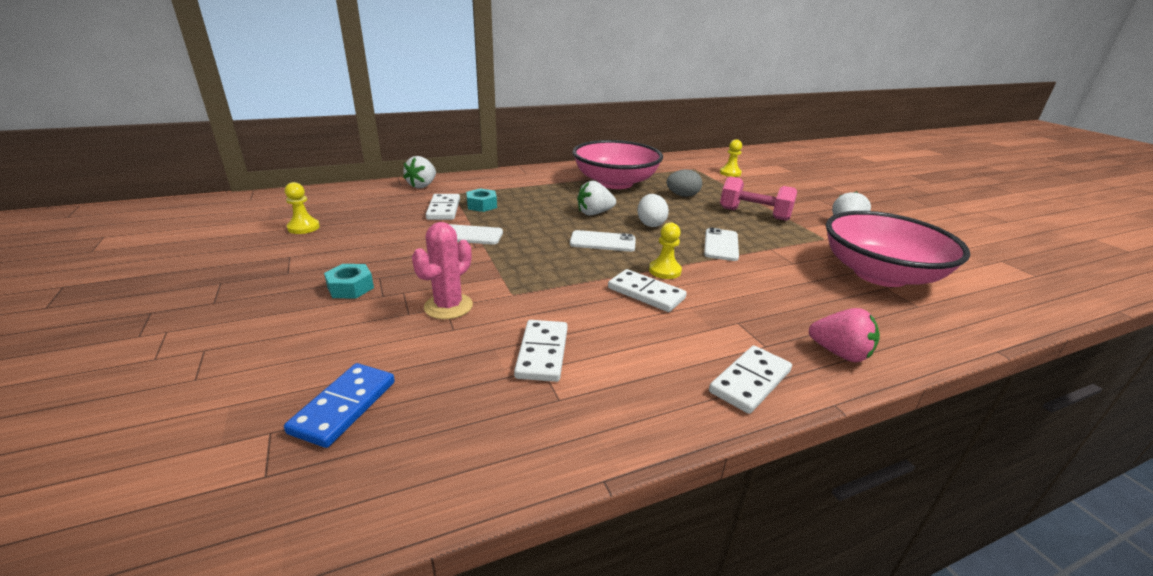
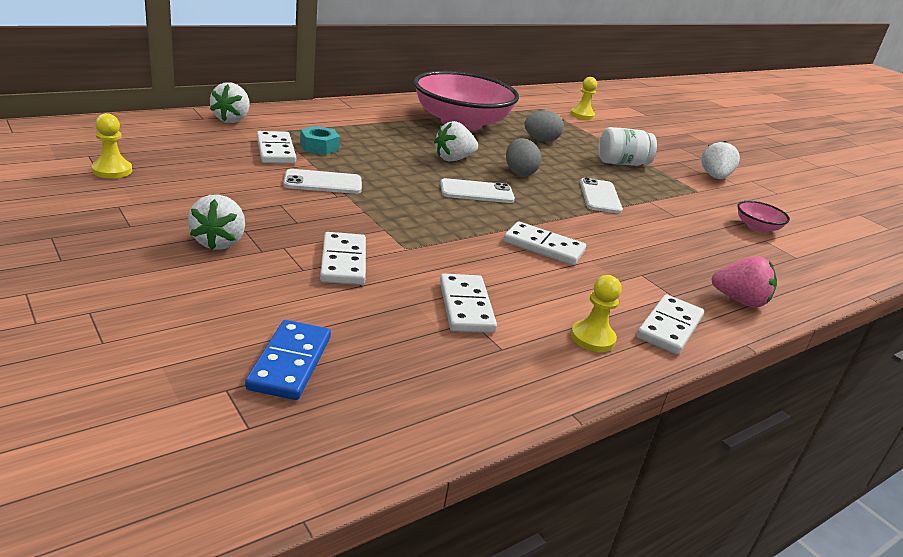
camera: 15 degrees left, 0 degrees up
turquoise nut [324,264,374,298] -> white strawberry [188,195,245,250]
pink cactus [412,222,473,319] -> white domino [320,232,366,285]
white egg [637,194,669,227] -> grey egg [506,138,541,176]
yellow pawn [649,222,682,279] -> yellow pawn moved to [571,275,622,352]
pink dumbbell [720,176,797,221] -> white jar [599,127,657,166]
pink bowl [826,211,970,287] -> pink bowl [737,201,790,232], size x0.40

